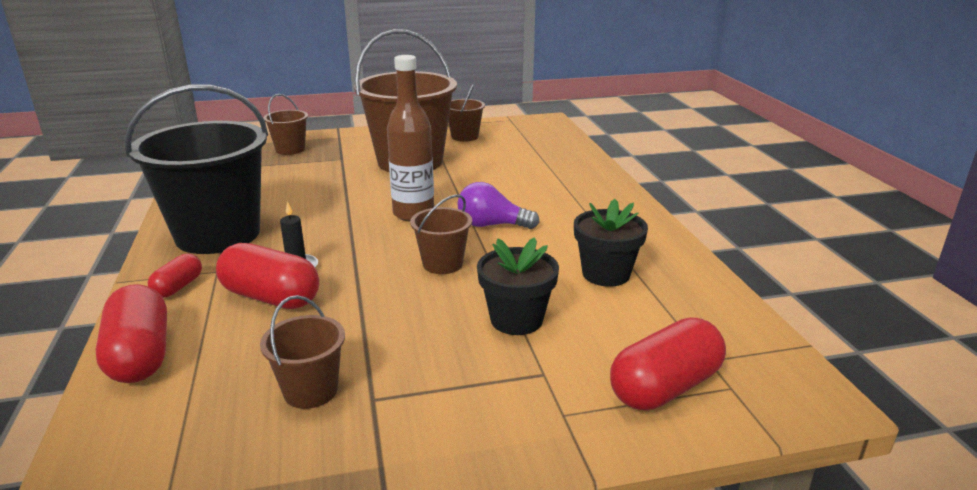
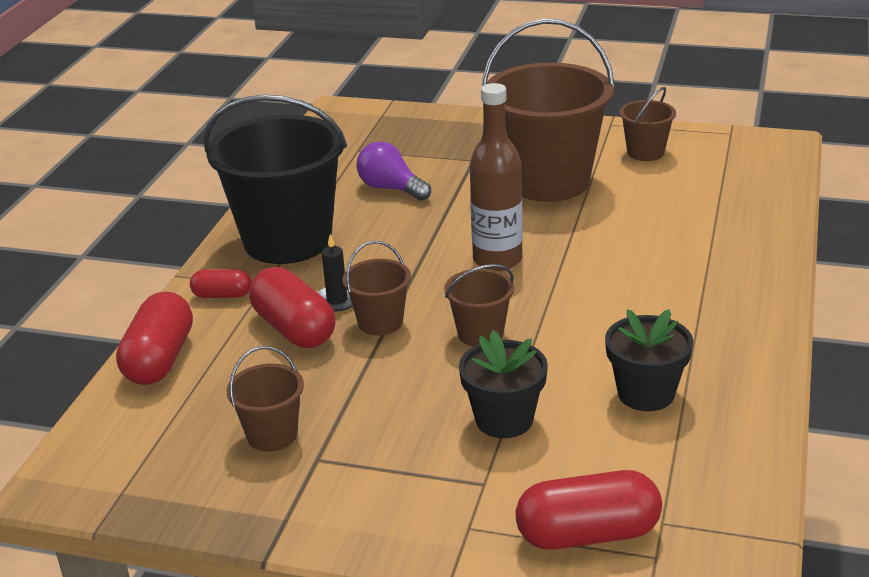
camera: 30 degrees right, 5 degrees up
red capsule [148,254,202,298] -> red capsule turned 45 degrees clockwise [190,269,251,298]
brown bucket [263,94,308,155] -> brown bucket moved to [343,241,411,336]
purple light bulb [457,182,540,229] -> purple light bulb moved to [357,141,431,201]

